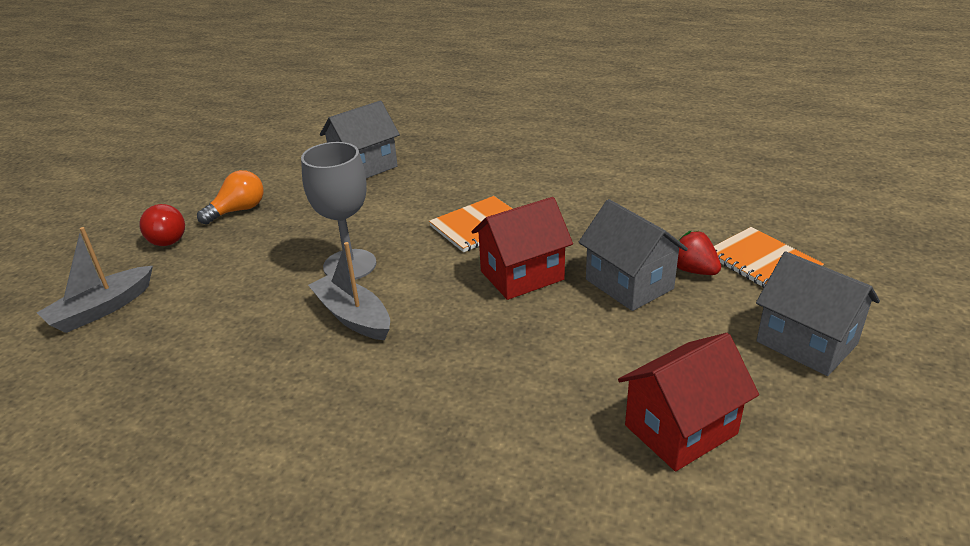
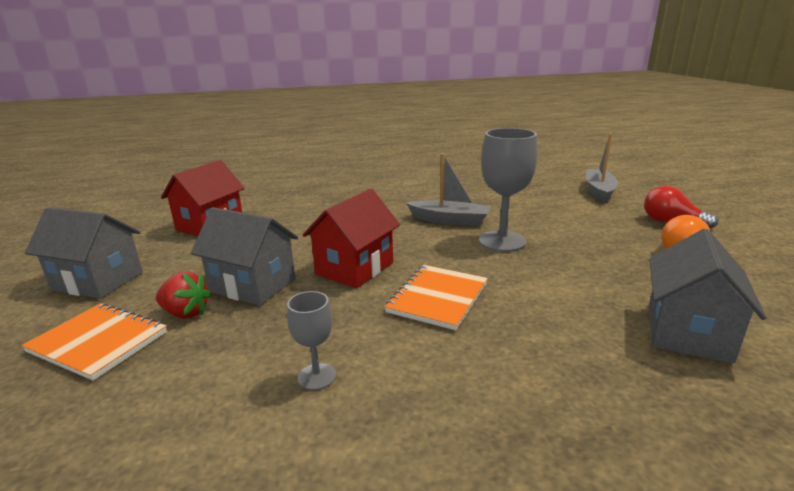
camera: 150 degrees right, 10 degrees down
none -> grey goblet [287,291,336,390]

